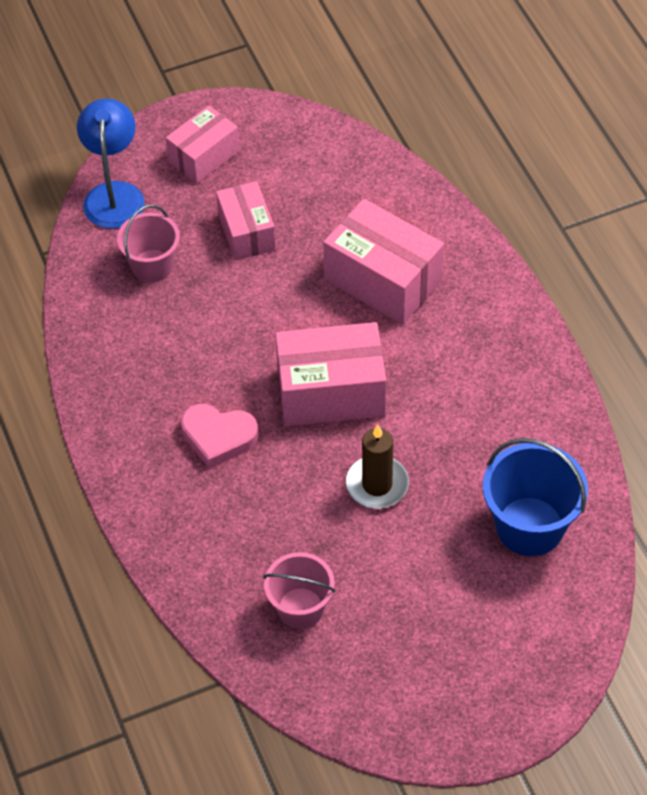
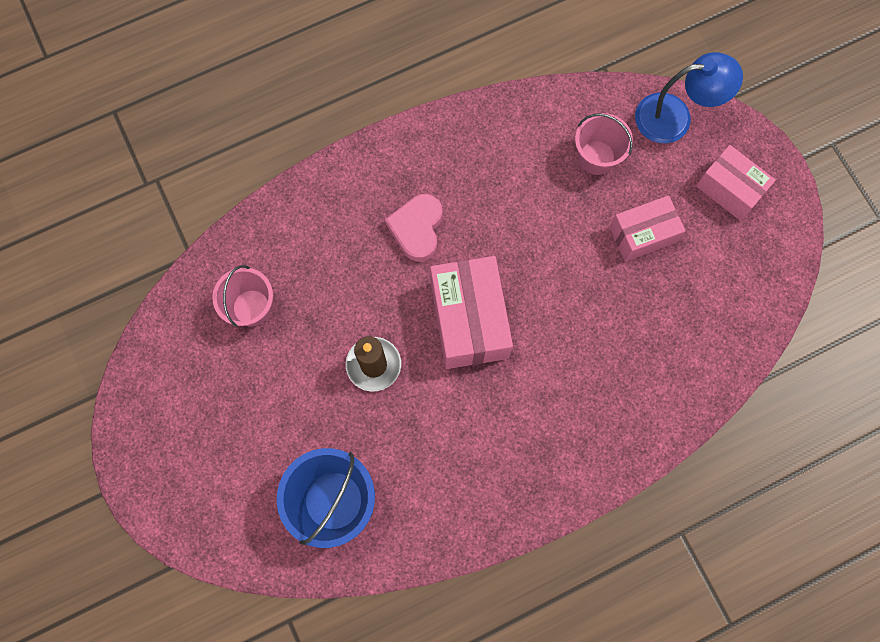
camera: 85 degrees right, 20 degrees up
pink box [323,199,444,325] -> none

